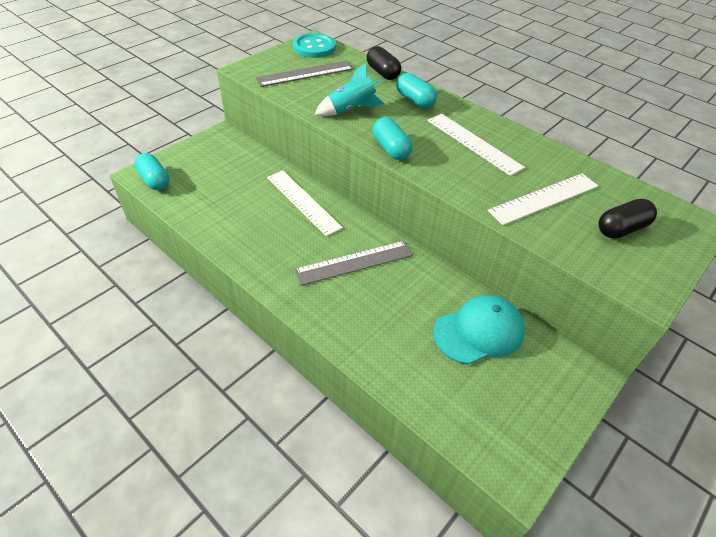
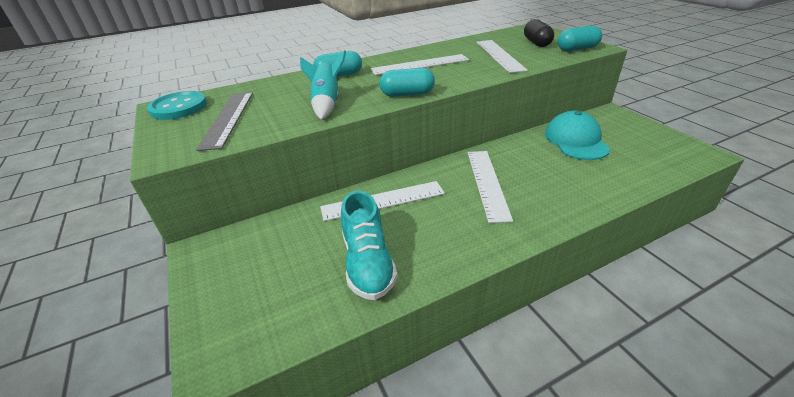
camera: 65 degrees left, 10 degrees down
turquoise capsule [134,153,170,190] -> turquoise capsule moved to [557,26,602,51]
grey ruler [294,241,413,286] -> white ruler [468,151,513,223]
black capsule [367,46,401,80] -> none
none -> turquoise shoe [341,191,398,300]

